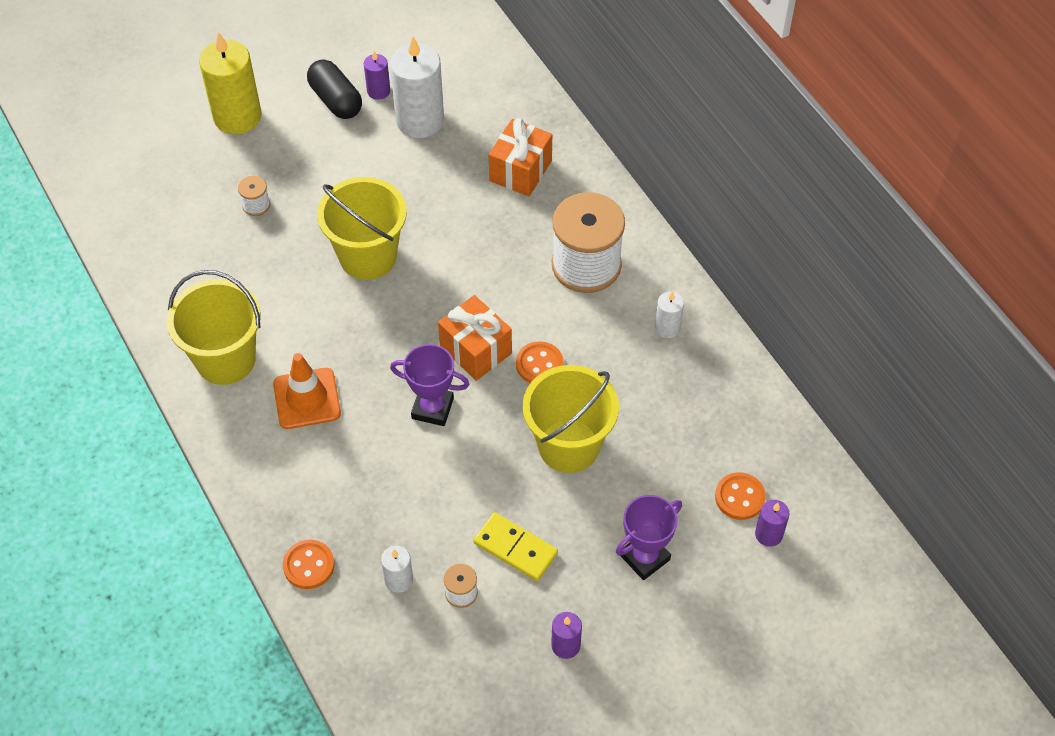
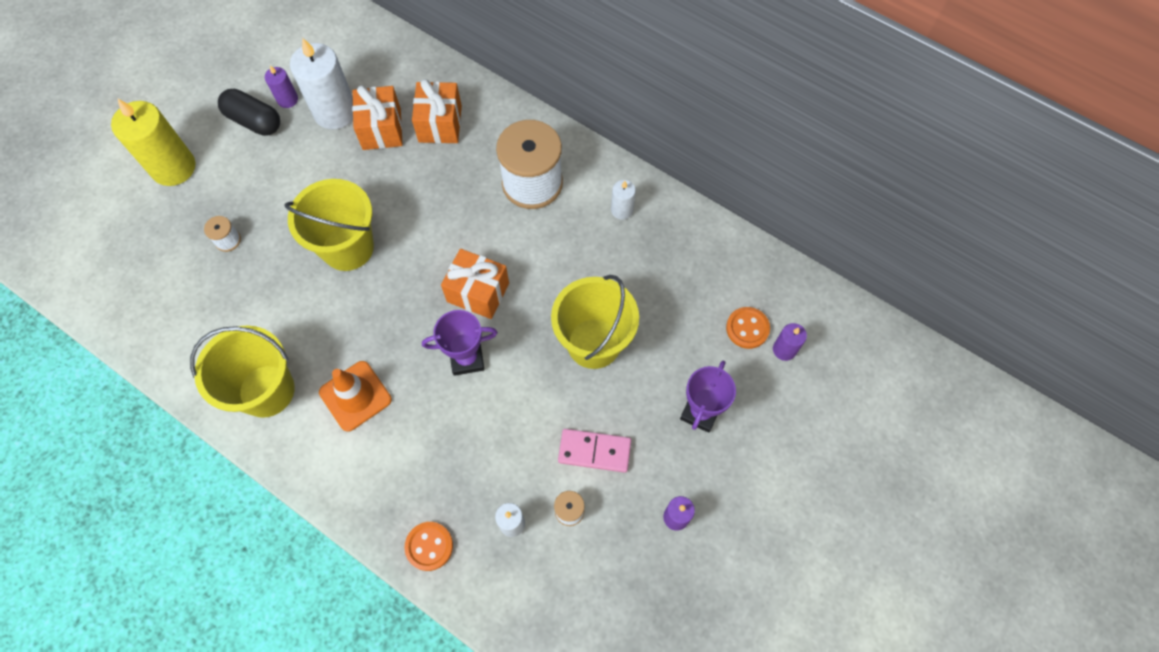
camera: 25 degrees left, 10 degrees up
yellow domino [474,512,558,581] -> pink domino [558,429,631,473]
orange button [516,341,564,383] -> none
none -> orange gift [352,85,403,150]

